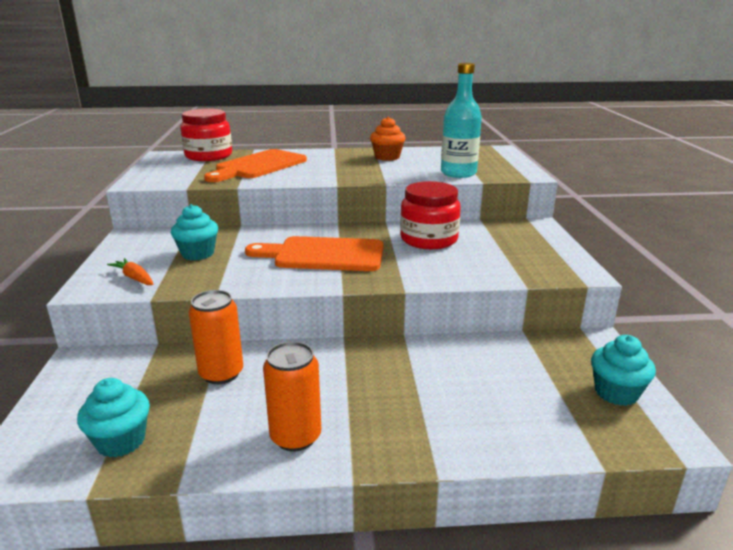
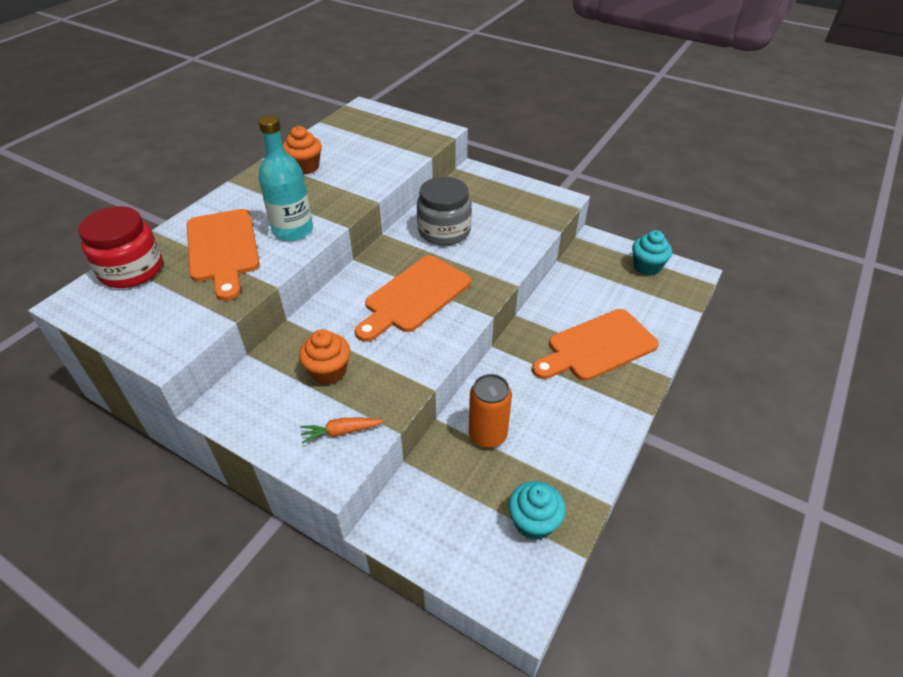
camera: 55 degrees left, 20 degrees up
turquoise cupcake [171,204,218,260] -> orange cupcake [299,329,350,385]
orange can [263,342,321,451] -> none
red jar [400,181,461,249] -> grey jar [417,177,472,246]
turquoise bottle [441,63,482,178] -> turquoise bottle moved to [258,115,313,241]
none -> orange cutting board [532,309,659,381]

